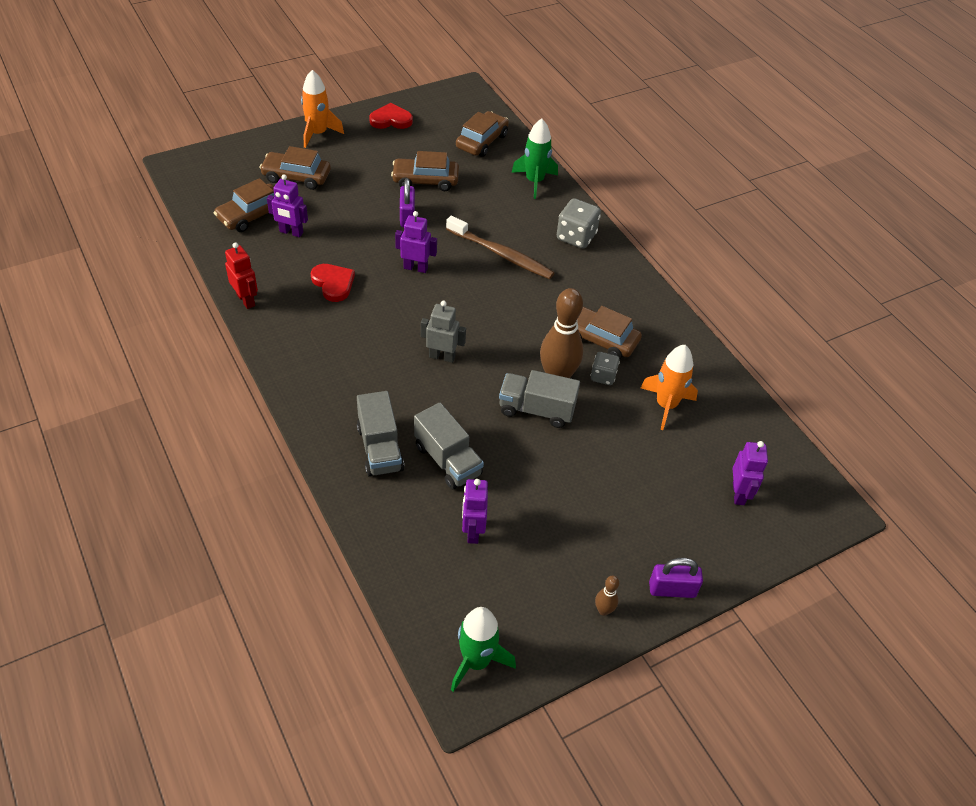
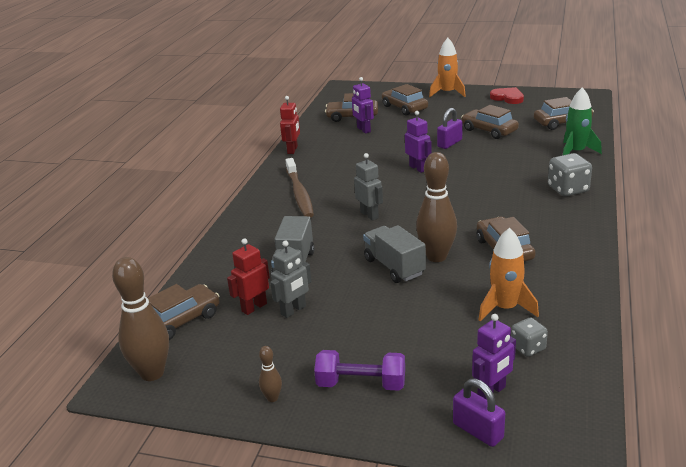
camera: 50 degrees right, 20 degrees down
red heart [311,264,355,302] -> none
grey truck [357,391,404,477] -> none
brown toothbrush [446,216,554,279] -> brown toothbrush moved to [286,158,314,217]
green rocket [451,607,516,692] -> brown bowling pin [112,257,169,381]
purple robot [462,479,488,544] -> red robot [227,238,270,315]
grey dice [590,352,620,385] -> grey dice moved to [511,317,548,357]
purple padlock [649,558,703,598] -> purple padlock moved to [453,378,505,447]
none -> brown car [148,284,219,340]
none -> grey robot [270,241,311,318]
none -> purple dumbbell [314,350,405,391]

